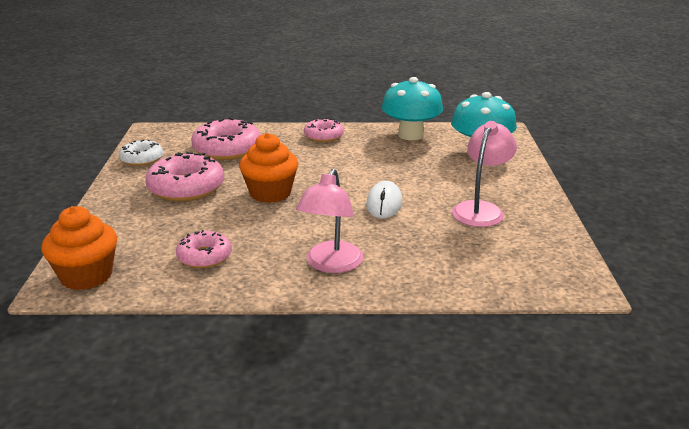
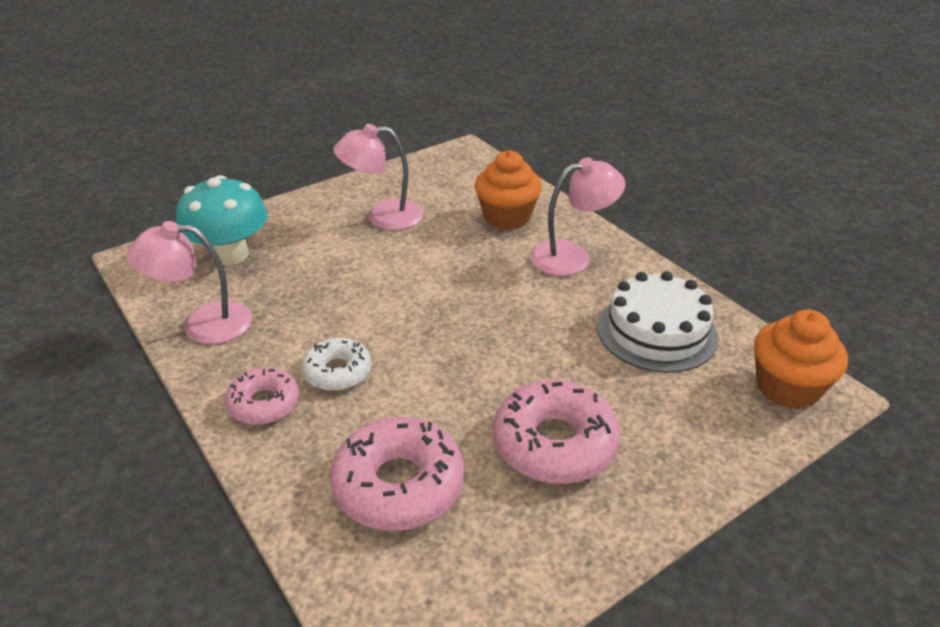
camera: 125 degrees left, 10 degrees up
white donut [119,139,163,166] -> white donut moved to [302,338,371,391]
pink donut [176,230,232,268] -> white cake [597,271,719,373]
orange cupcake [239,133,298,203] -> orange cupcake moved to [475,150,542,230]
white mouse [366,181,402,218] -> none
turquoise mushroom [382,77,443,140] -> pink lamp [126,221,252,344]

